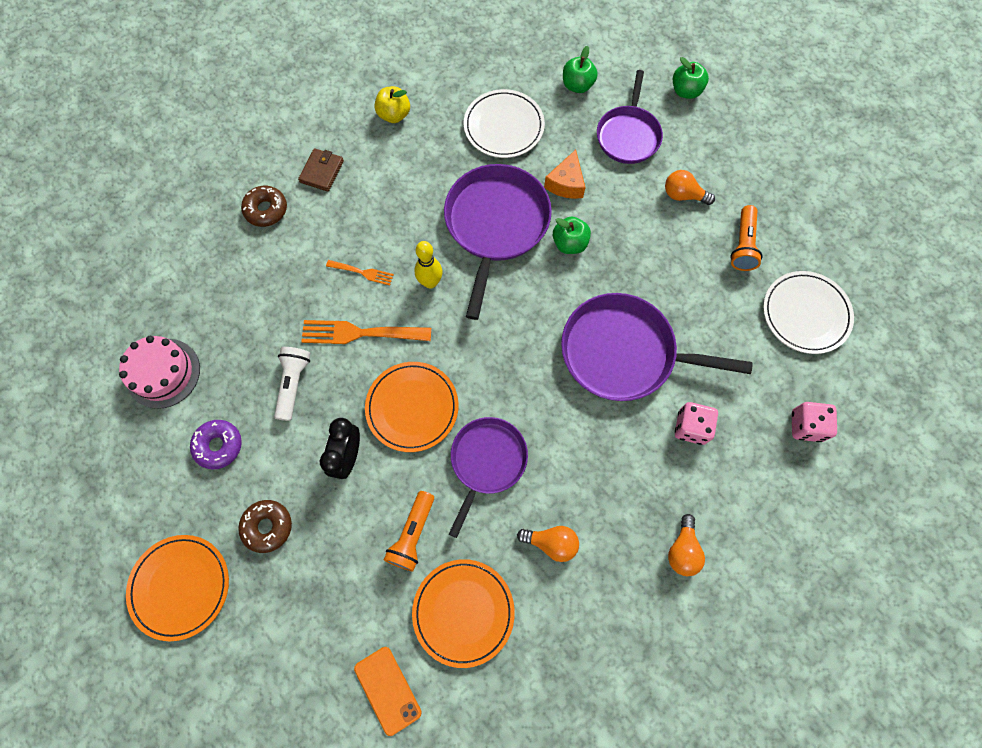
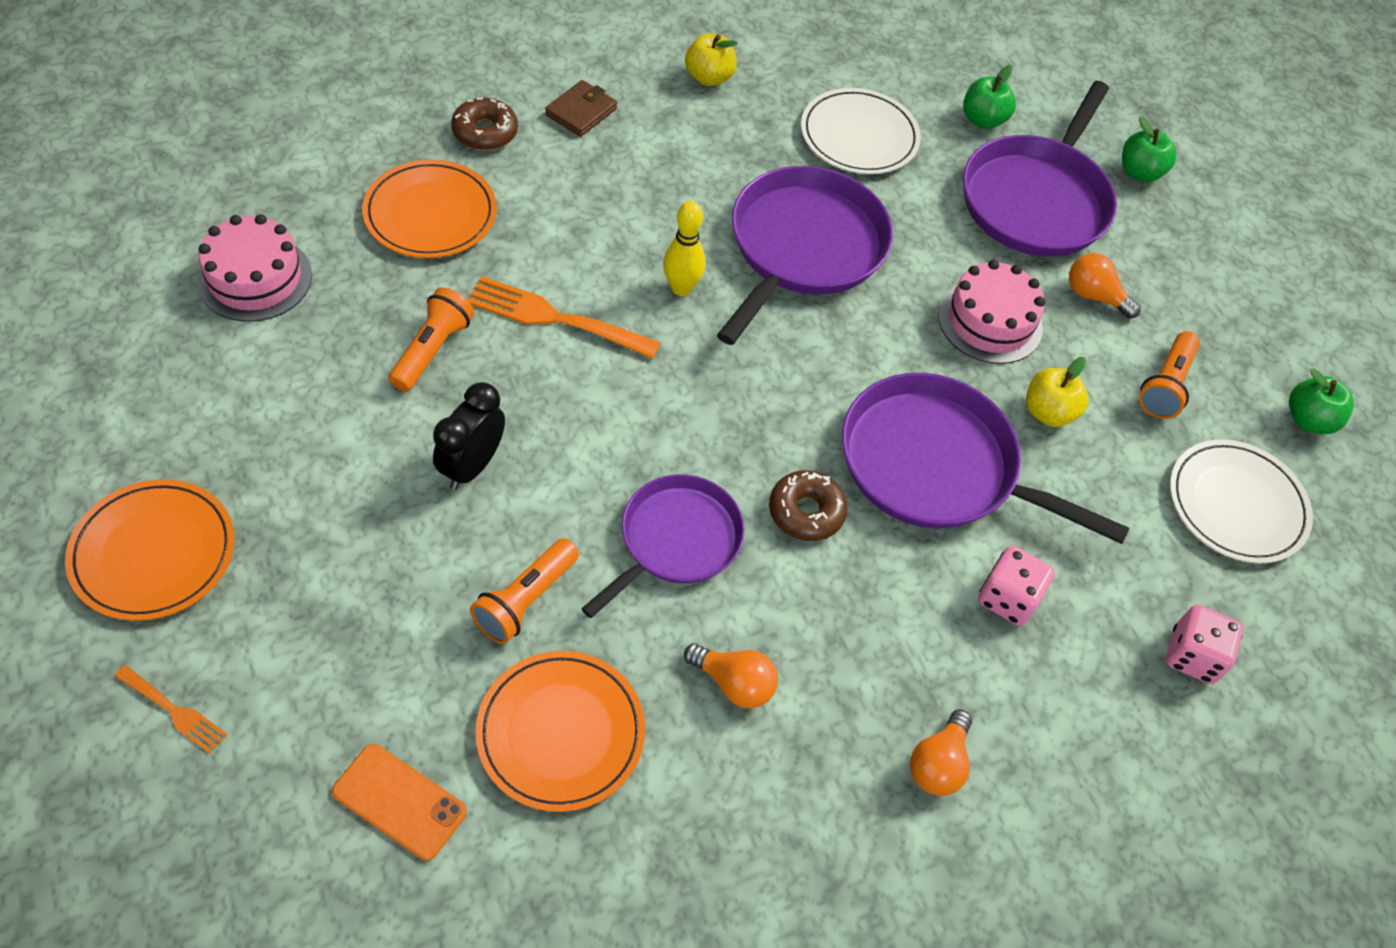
camera: 10 degrees right, 15 degrees down
purple donut [190,420,242,469] -> none
brown donut [238,500,292,553] -> brown donut moved to [769,470,847,541]
white flashlight [274,347,310,421] -> orange flashlight [388,287,474,392]
orange fork [326,260,394,285] -> orange fork moved to [115,665,228,754]
orange phone [354,647,421,736] -> orange phone turned 45 degrees counterclockwise [332,744,467,861]
orange plate [365,362,459,452] -> orange plate moved to [362,160,497,258]
orange cheese [544,150,586,199] -> none
green apple [553,217,591,254] -> green apple moved to [1289,369,1354,434]
purple pan [597,70,663,164] -> purple pan [963,81,1117,257], size x1.55
none -> pink cake [938,260,1045,364]
none -> yellow apple [1026,357,1088,427]

